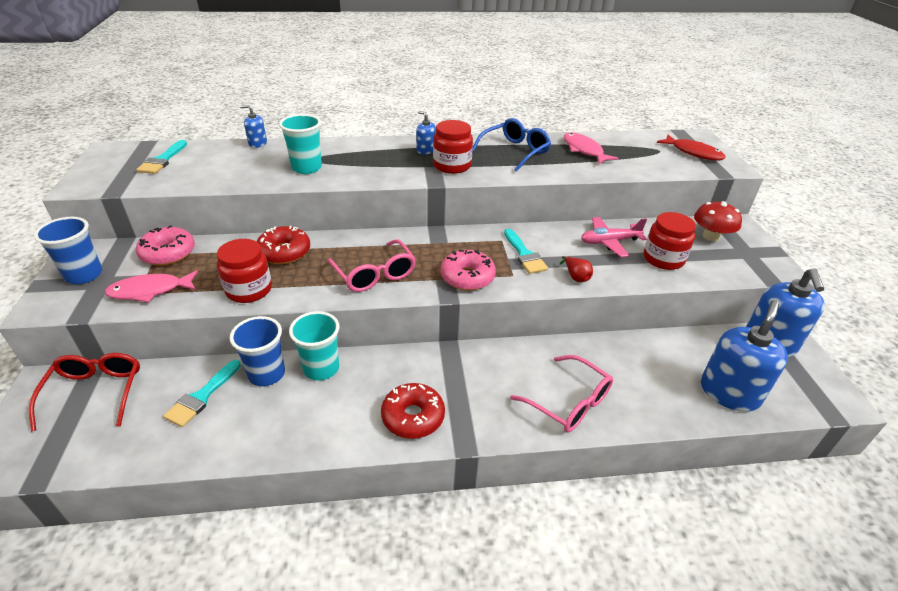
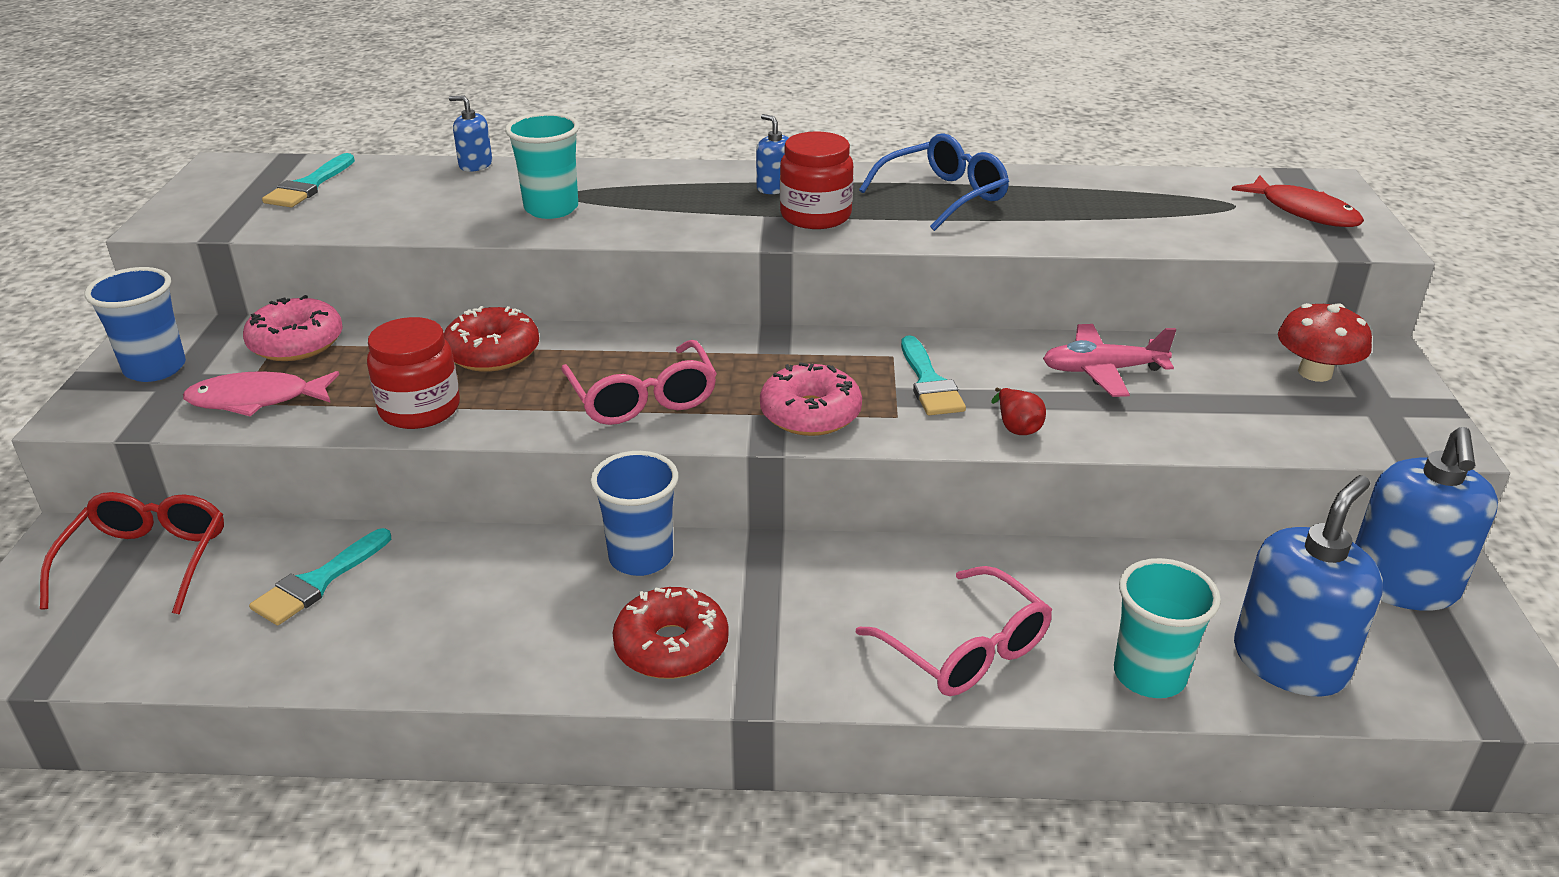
camera: 10 degrees right, 5 degrees down
blue cup [229,316,285,386] -> blue cup moved to [590,451,678,576]
turquoise cup [289,311,340,380] -> turquoise cup moved to [1114,558,1221,698]
pink fish [564,133,618,164] -> none
red jar [644,212,696,270] -> none

